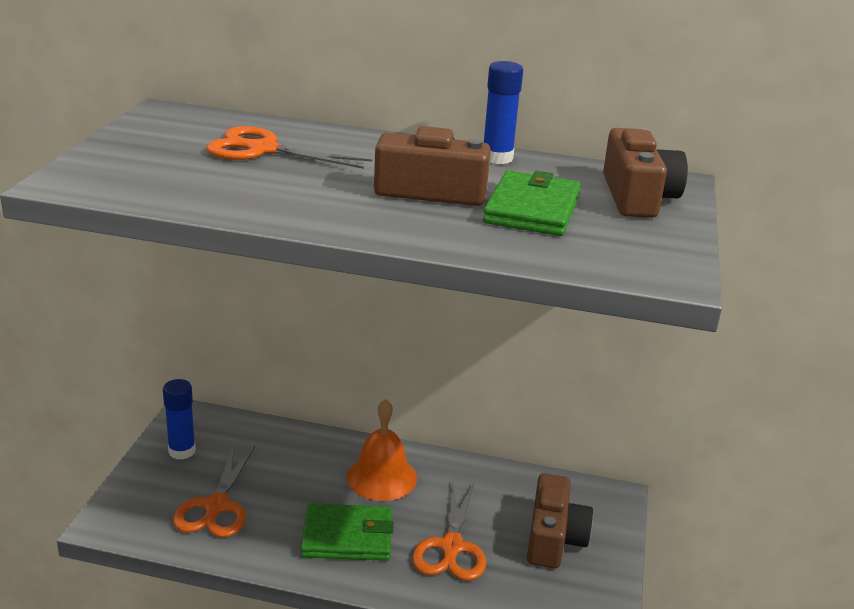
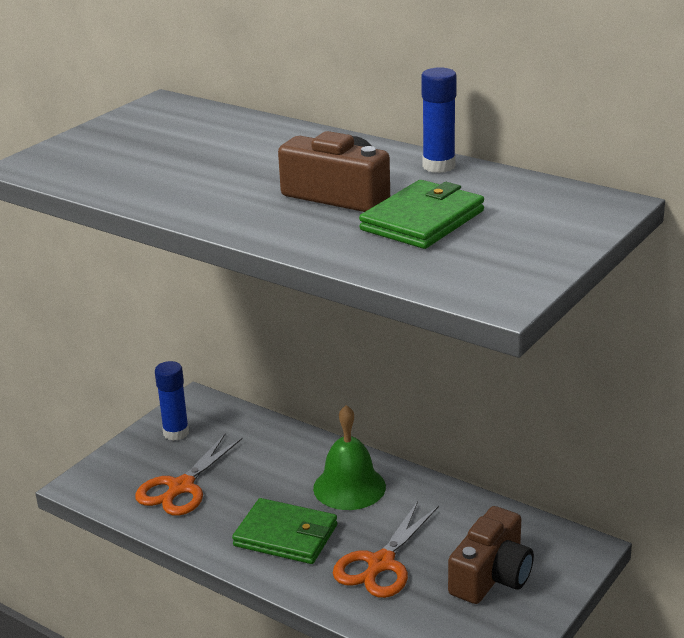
camera: 25 degrees right, 0 degrees up
orange scissors [206,126,372,169] -> none
orange bell [347,399,417,501] -> green bell [313,405,386,510]
brown camera [603,128,688,218] -> none

